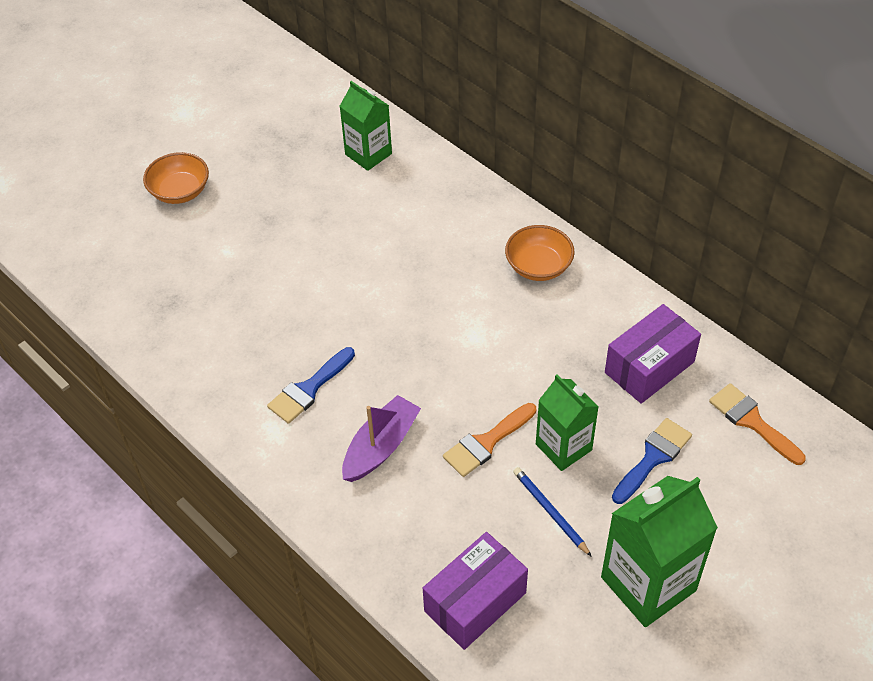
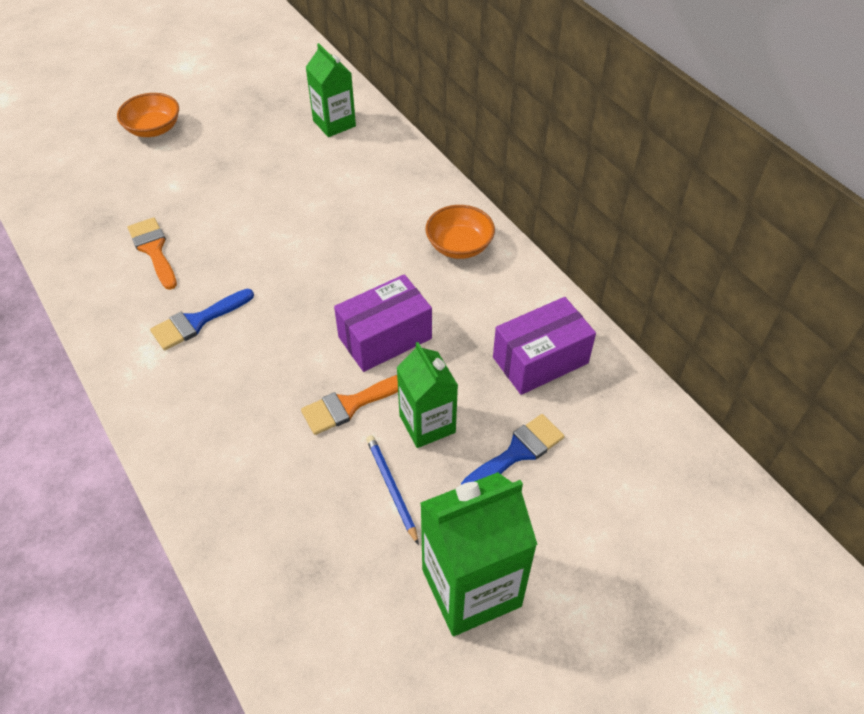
camera: 10 degrees right, 0 degrees up
purple boat [342,395,421,482] -> none
purple box [423,532,528,650] -> purple box moved to [334,274,432,372]
orange brush [709,383,806,465] -> orange brush moved to [128,217,177,290]

